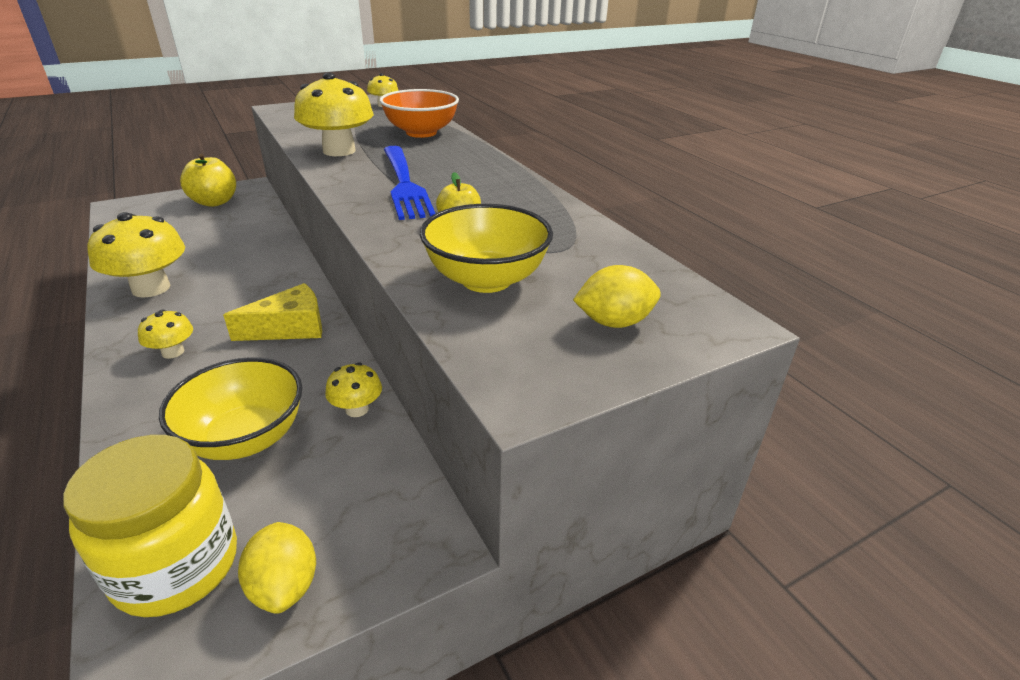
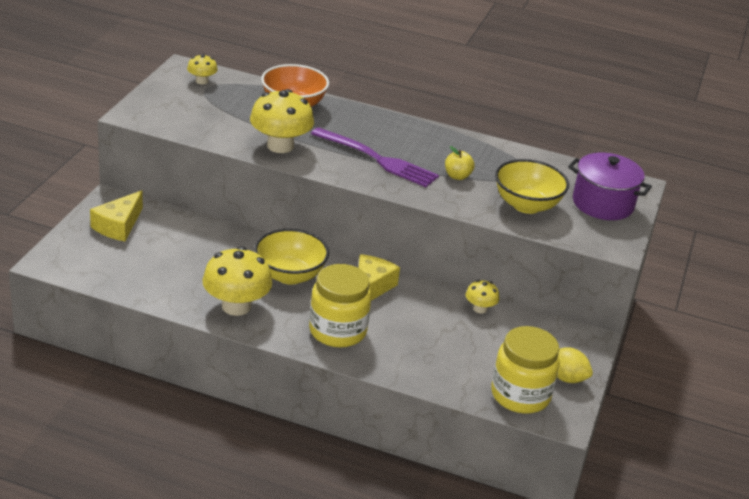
camera: 45 degrees left, 0 degrees up
yellow mushroom [138,310,193,359] -> yellow jar [309,264,371,347]
yellow bowl [159,357,302,460] -> yellow bowl moved to [254,229,329,285]
yellow apple [180,154,236,207] -> yellow cheese [90,190,143,241]
blue fork [384,146,436,220] -> purple fork [311,127,439,187]
yellow lemon [573,265,661,328] -> purple pot [568,153,652,220]

